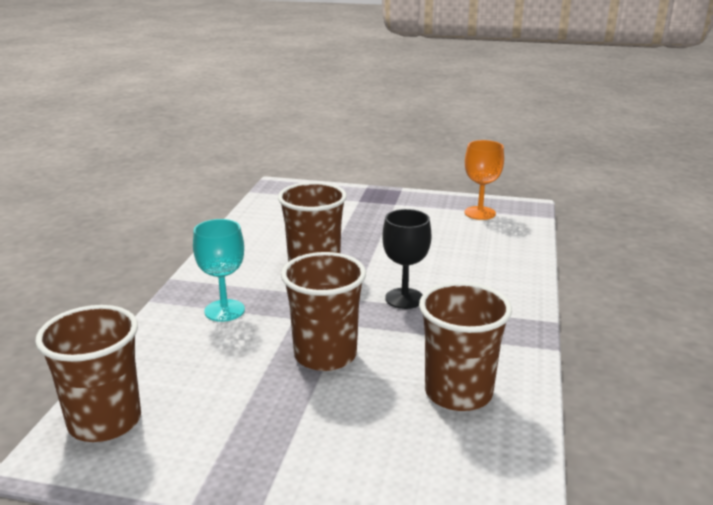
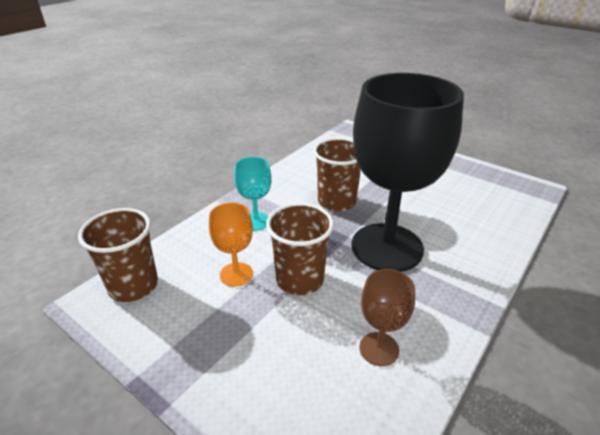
camera: 25 degrees right, 10 degrees up
black goblet [382,209,431,309] -> black goblet [351,73,464,272], size x2.31
brown cup [419,282,512,411] -> brown goblet [359,269,415,366]
orange goblet [464,140,504,220] -> orange goblet moved to [209,203,253,287]

